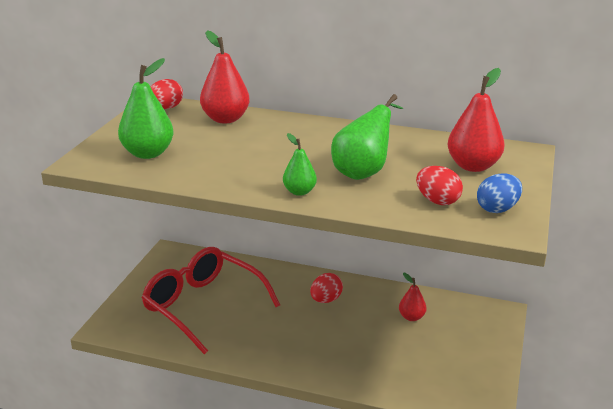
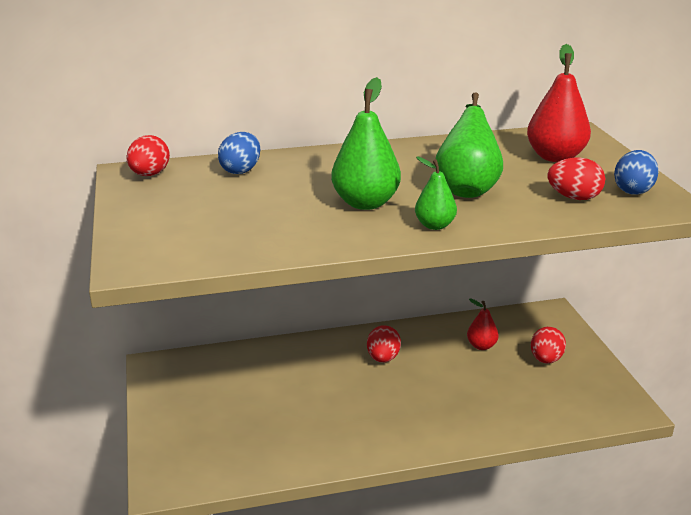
camera: 30 degrees left, 0 degrees up
green pear [118,58,174,159] -> green pear moved to [331,77,401,210]
red glasses [142,247,280,354] -> none
red pear [200,30,250,124] -> blue egg [218,132,260,174]
none -> red egg [531,327,566,364]

